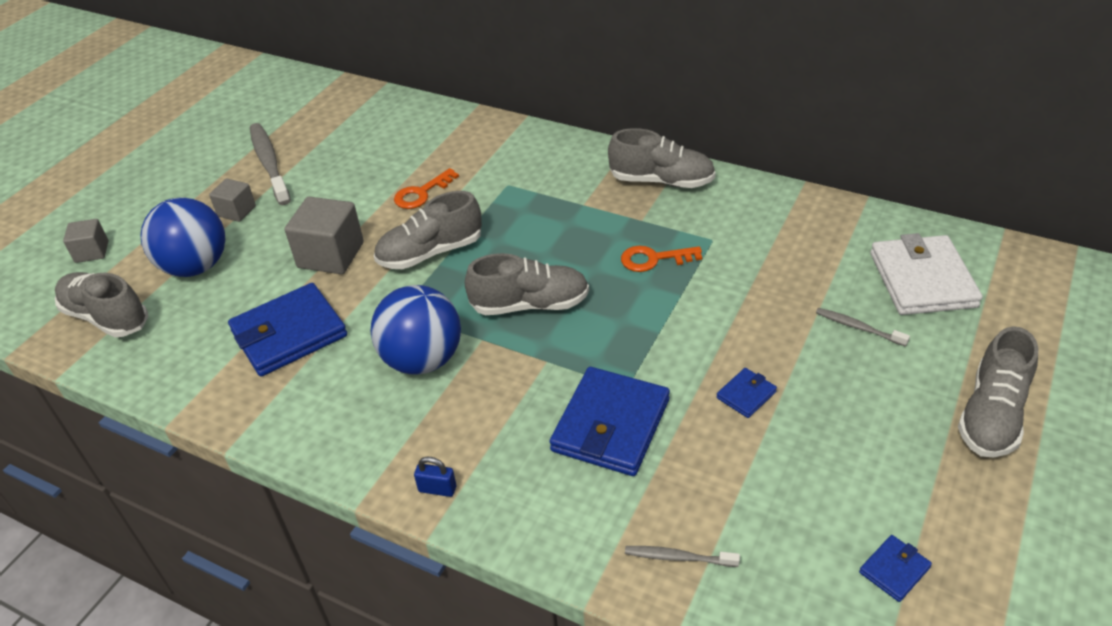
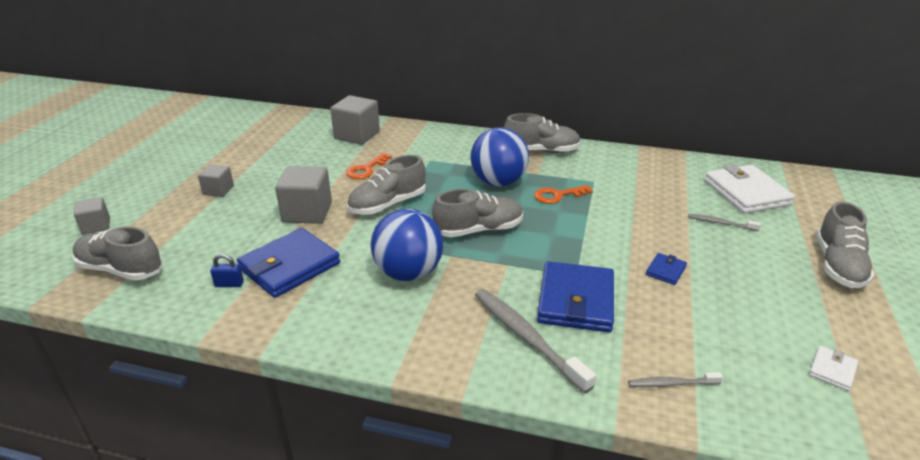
camera: 15 degrees left, 10 degrees down
blue ball [140,197,225,277] -> blue ball moved to [470,128,529,186]
grey toothbrush [250,123,291,205] -> grey toothbrush moved to [475,289,596,393]
blue padlock [414,457,456,497] -> blue padlock moved to [210,254,244,287]
blue wallet [859,535,932,602] -> white wallet [809,346,858,391]
none -> grey cube [330,95,380,145]

